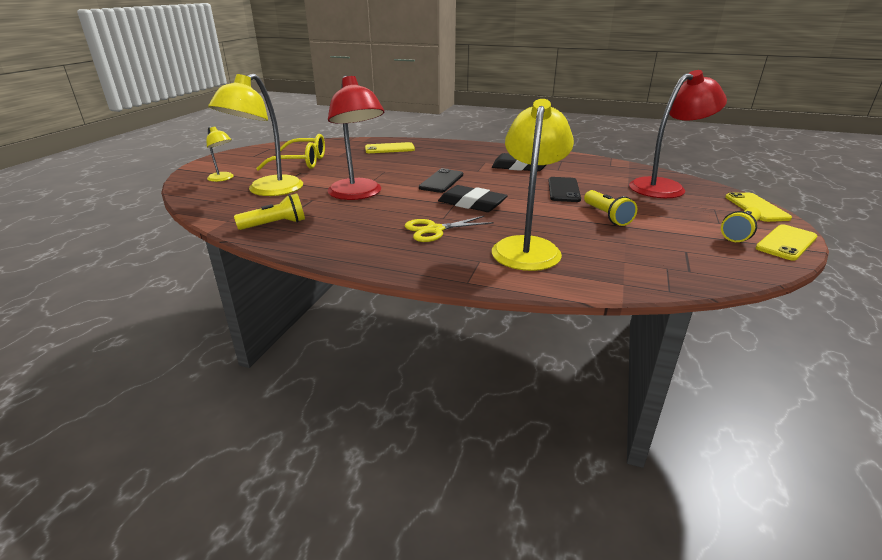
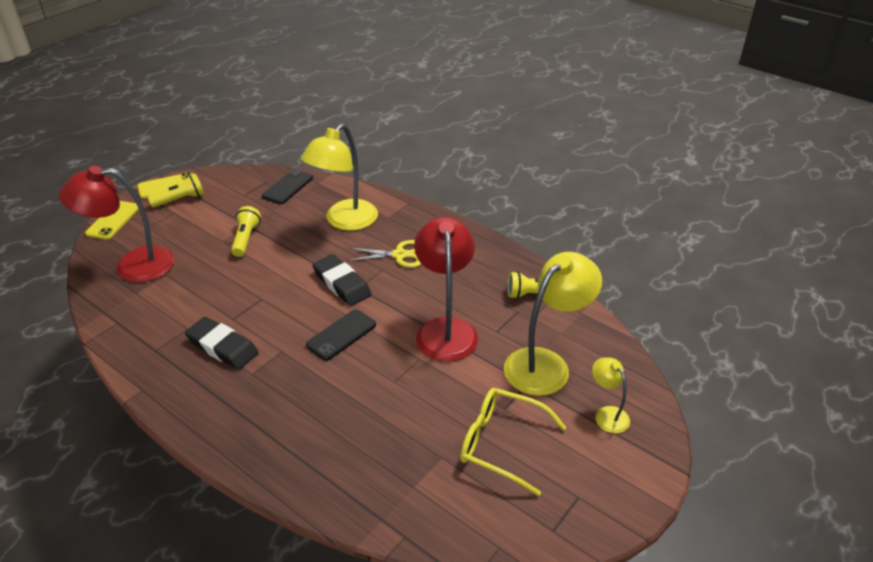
camera: 160 degrees left, 10 degrees up
yellow phone [365,142,415,153] -> none
black phone [549,177,581,202] -> black phone moved to [262,169,313,204]

